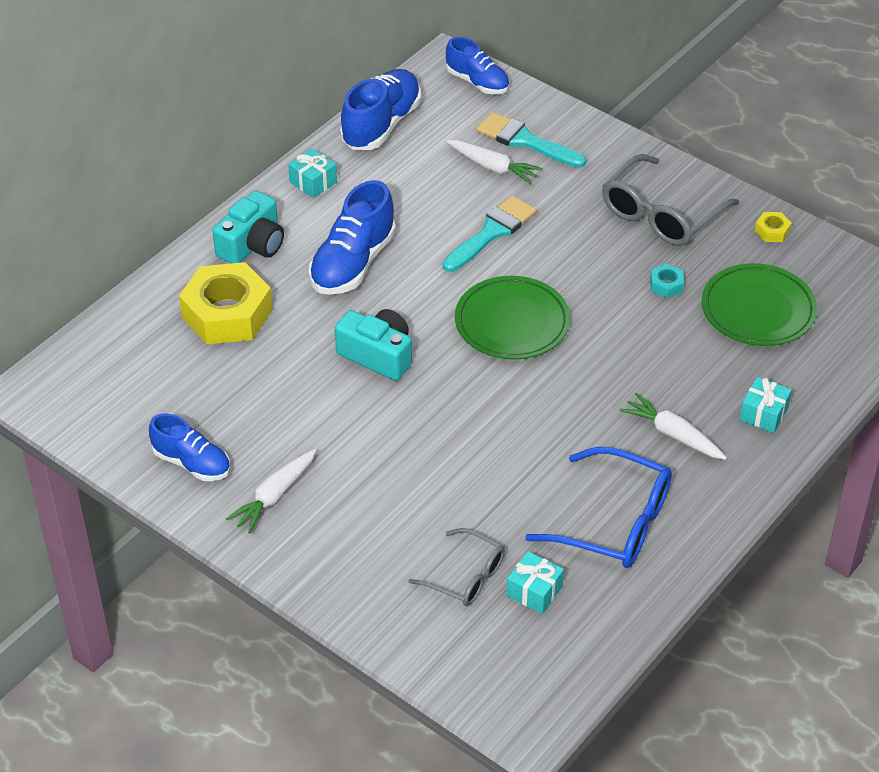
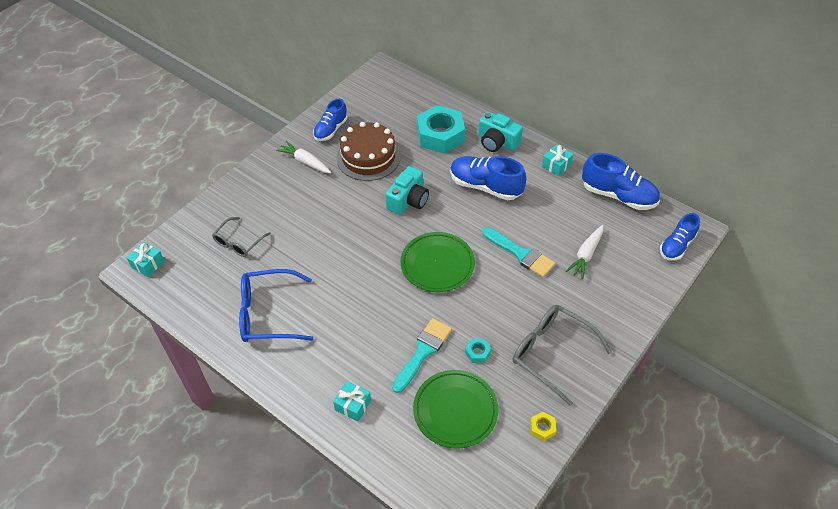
camera: 90 degrees right, 5 degrees up
yellow nut [179,262,273,344] -> turquoise nut [417,105,465,154]
turquoise brush [476,112,586,168] -> turquoise brush moved to [392,318,452,393]
turquoise gift [507,551,564,614] -> turquoise gift moved to [127,242,165,277]
blue glasses [525,447,672,568] -> blue glasses turned 60 degrees clockwise [239,269,313,342]
white carrot [620,393,727,460] -> none
none -> brown cake [336,122,401,181]

